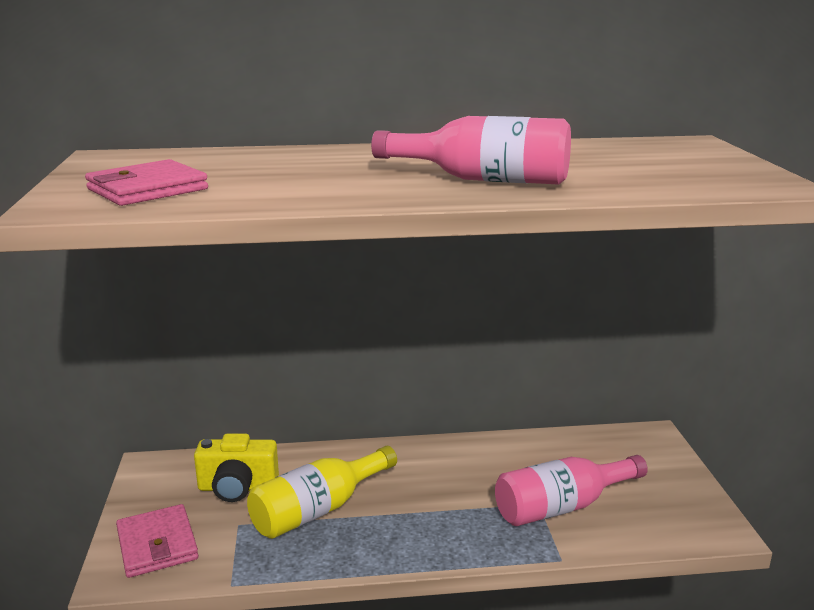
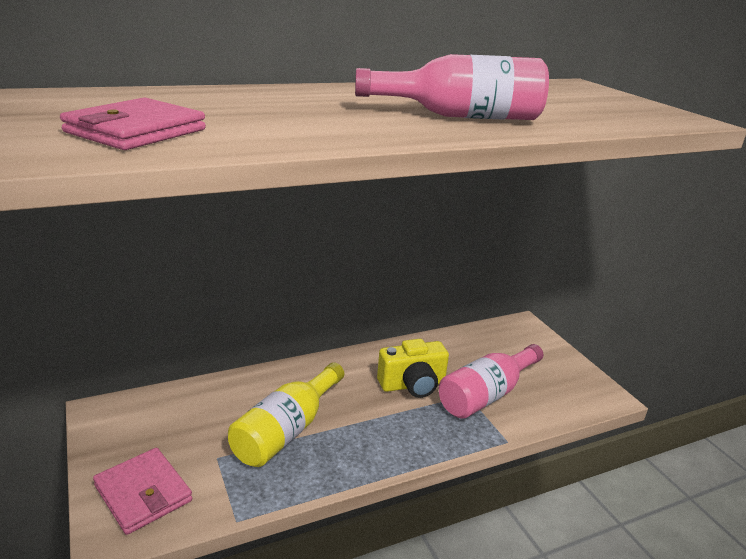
camera: 20 degrees left, 5 degrees up
yellow camera [194,433,279,502] -> yellow camera moved to [377,339,449,398]

